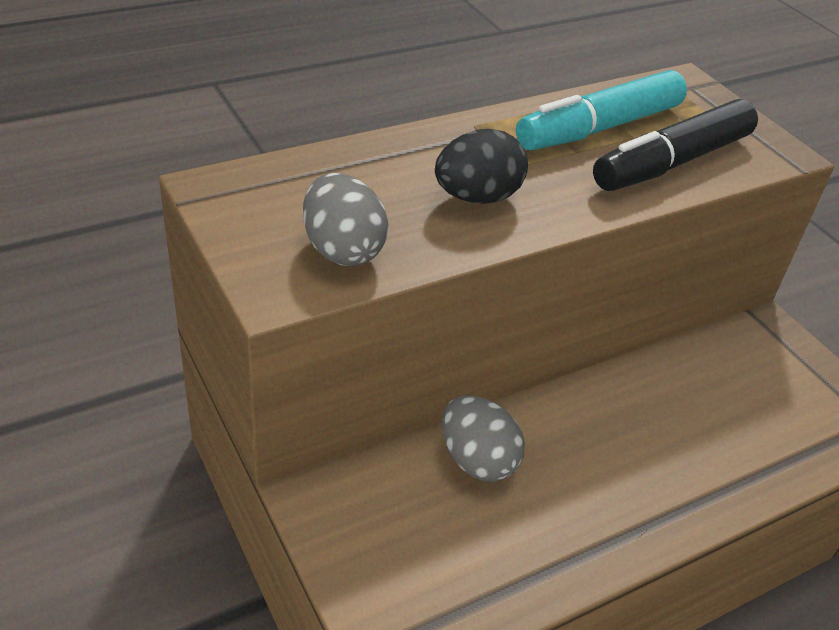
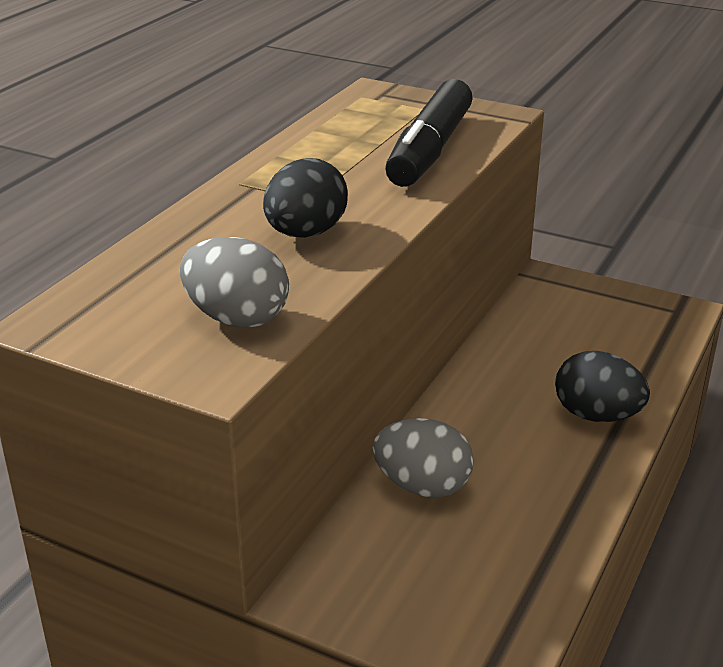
camera: 30 degrees left, 10 degrees down
turquoise marker [516,70,687,150] -> none
none -> black egg [555,351,650,422]

